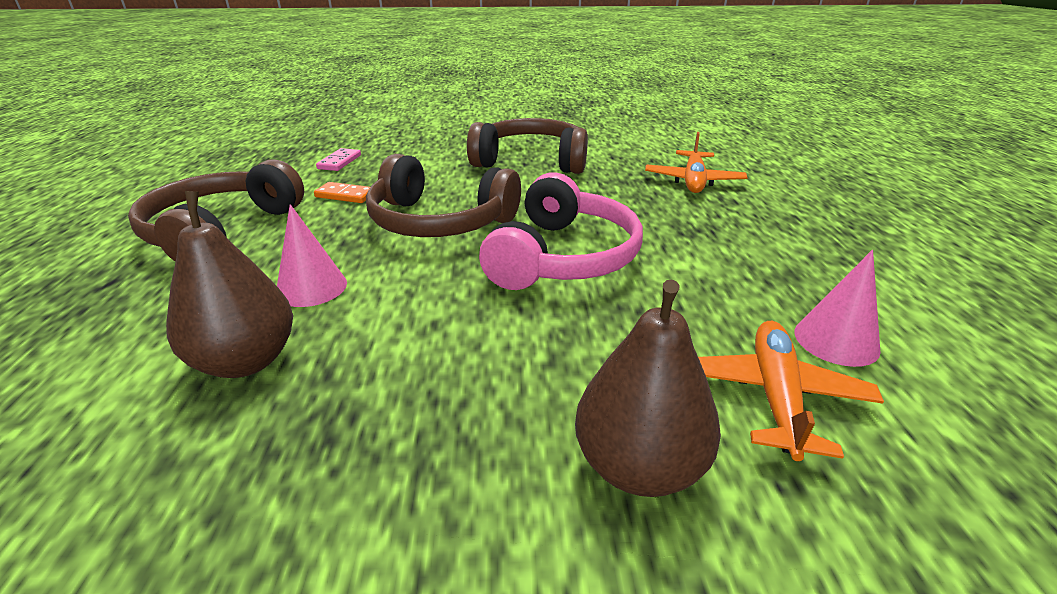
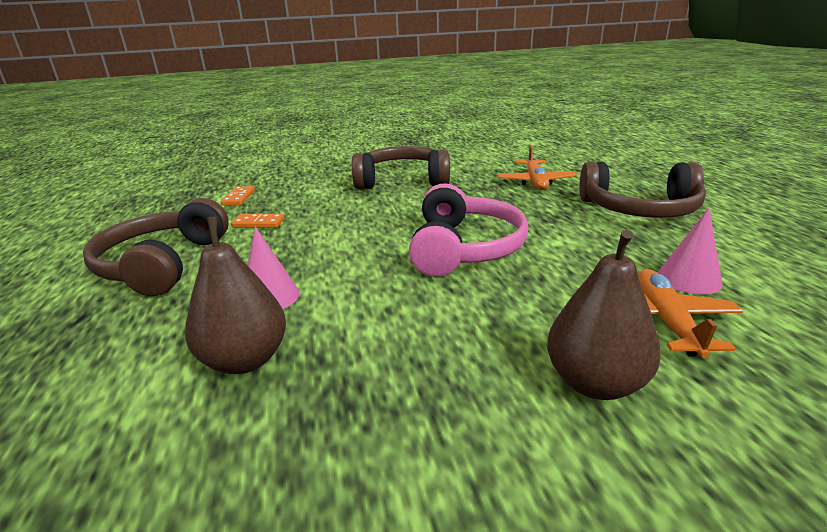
camera: 10 degrees left, 5 degrees down
pink domino [316,148,361,171] -> orange domino [221,186,255,206]
brown headphones [366,154,521,237] -> brown headphones moved to [579,161,706,218]

